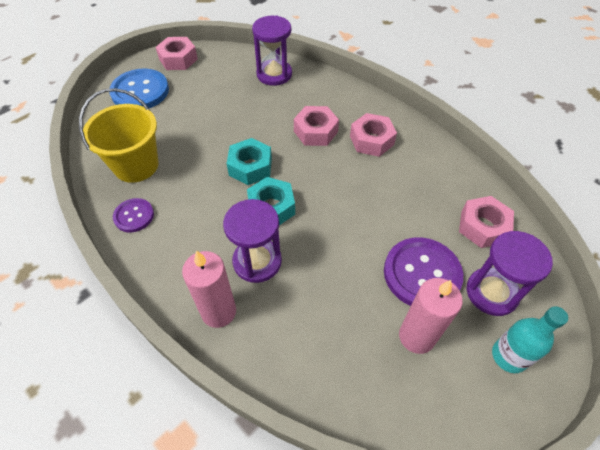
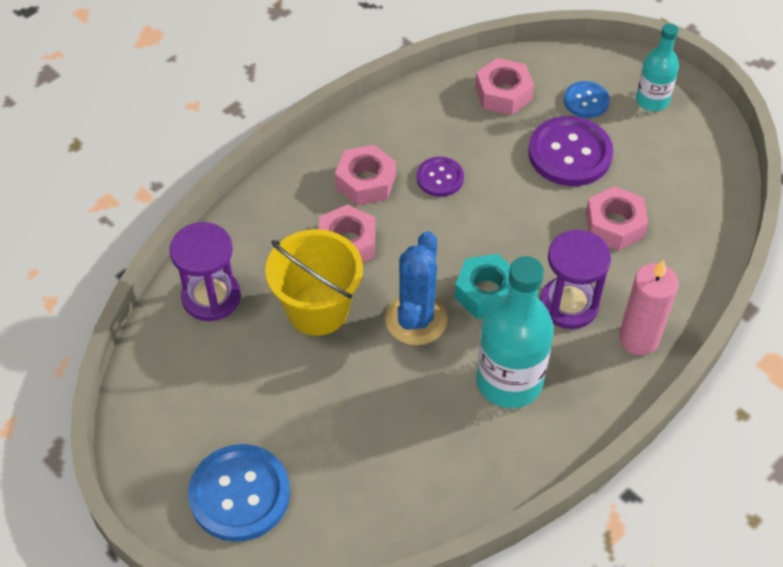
camera: 90 degrees left, 0 degrees up
yellow bucket [79,88,158,183] -> yellow bucket moved to [265,229,363,336]
purple button [113,198,154,232] -> purple button moved to [417,157,464,197]
pink nut [156,37,198,70] -> pink nut moved to [586,186,648,251]
turquoise nut [226,138,272,185] -> blue cactus [385,231,448,345]
pink candle [399,278,463,354] -> none
purple hourglass [467,231,553,316] -> blue button [564,81,610,118]
none -> turquoise bottle [476,256,554,408]

